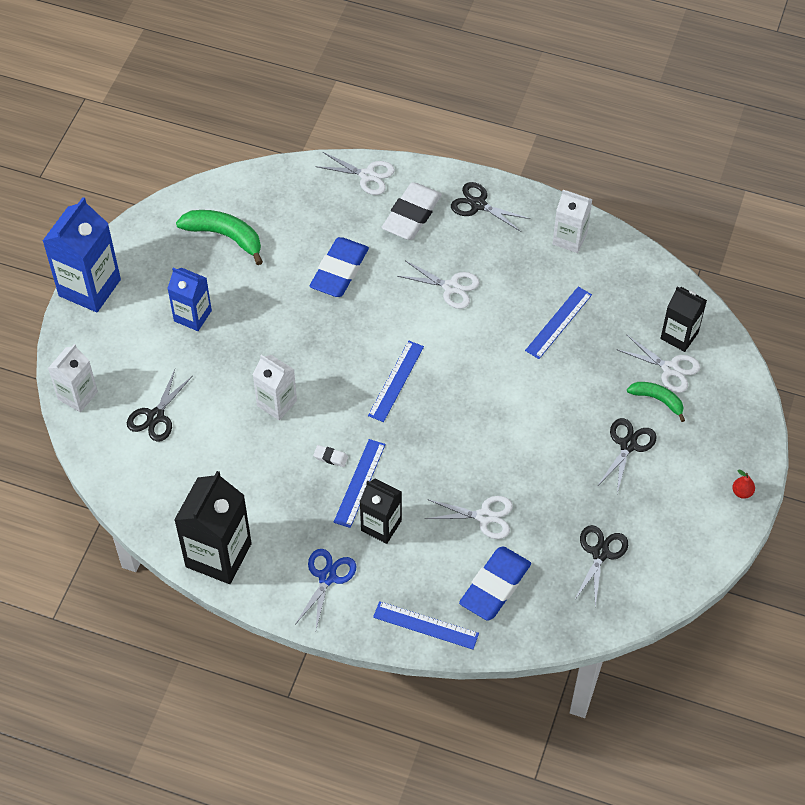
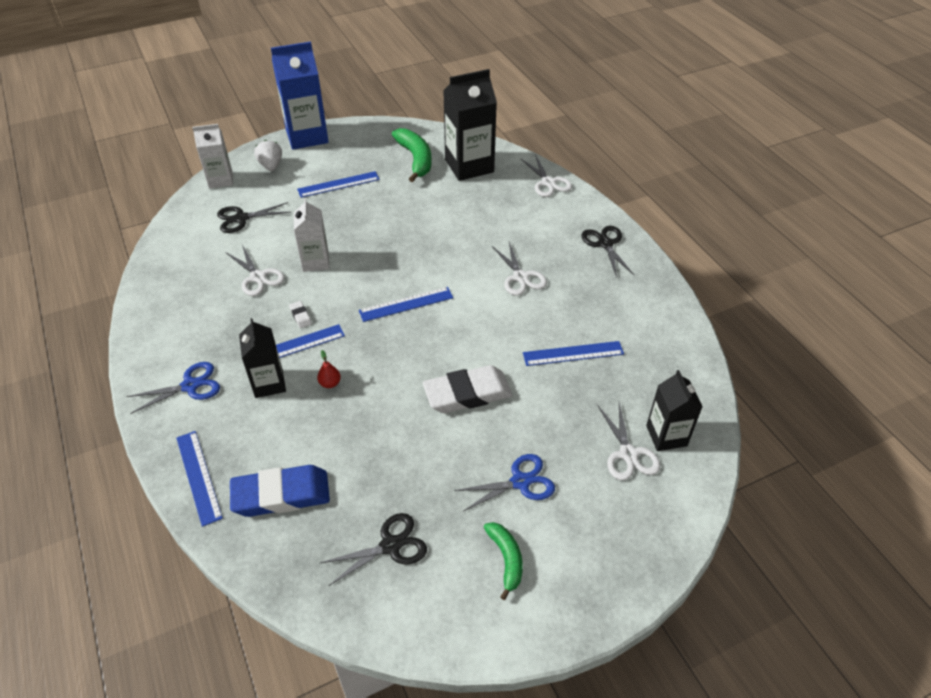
camera: 45 degrees right, 10 degrees down
blue carton [167,268,212,331] -> blue ruler [297,171,380,198]
black carton [174,471,252,584] -> black carton moved to [443,69,497,181]
blue eraser [310,237,369,297] -> none
white eraser [381,182,442,240] -> white eraser moved to [423,365,513,413]
white scissors [425,496,513,539] -> white scissors moved to [225,245,285,296]
white carton [553,190,593,253] -> none
black scissors [598,418,657,493] -> blue scissors [454,454,555,512]
green banana [627,382,685,422] -> green banana moved to [484,522,523,600]
red pear [732,470,755,499] -> red pear moved to [317,350,341,388]
none -> white strawberry [254,140,282,171]

